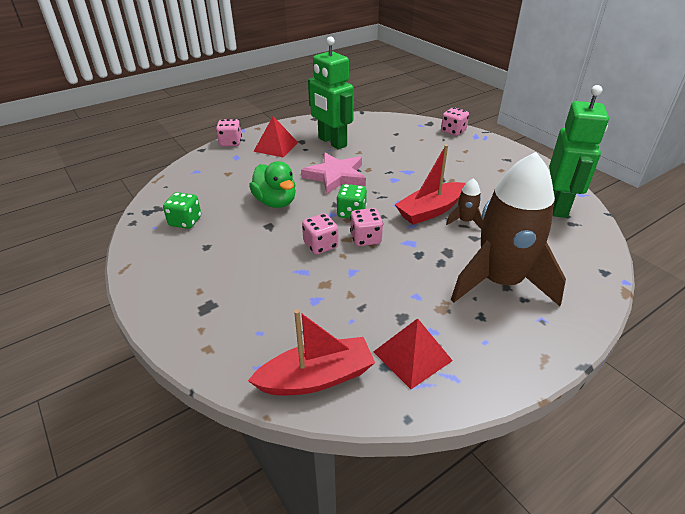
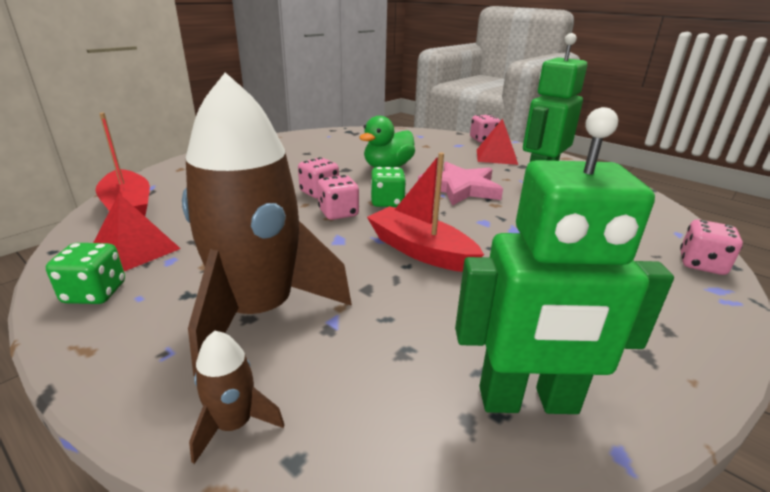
camera: 75 degrees right, 10 degrees down
green dice [163,192,201,229] -> green dice moved to [46,243,125,304]
brown rocket [446,178,483,228] -> brown rocket moved to [189,331,284,464]

